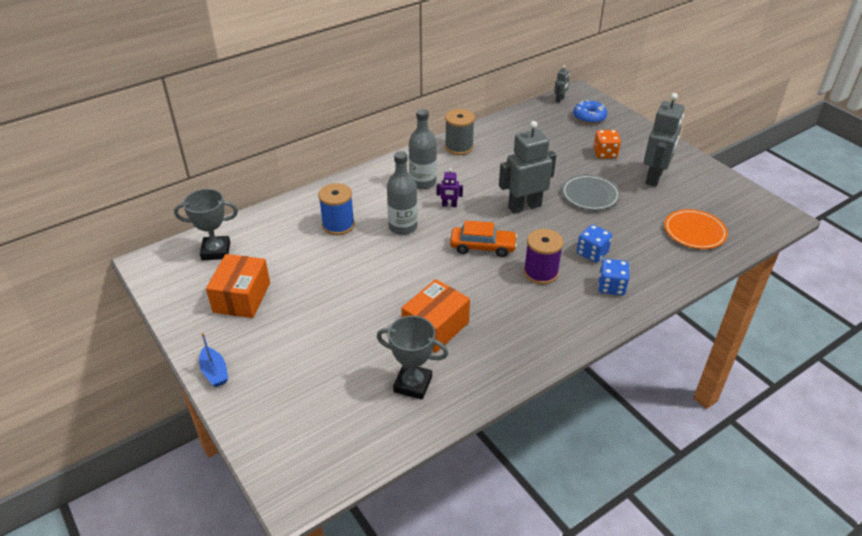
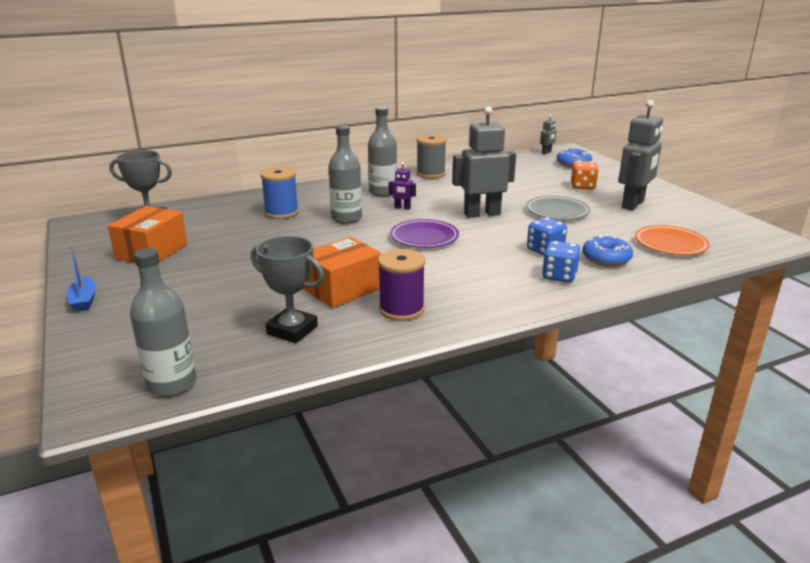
camera: 10 degrees right, 15 degrees down
orange car [450,221,517,257] -> purple plate [390,219,459,248]
purple spool [524,229,563,285] -> purple spool moved to [378,249,425,321]
none -> grey bottle [130,248,196,397]
none -> blue donut [582,235,633,267]

